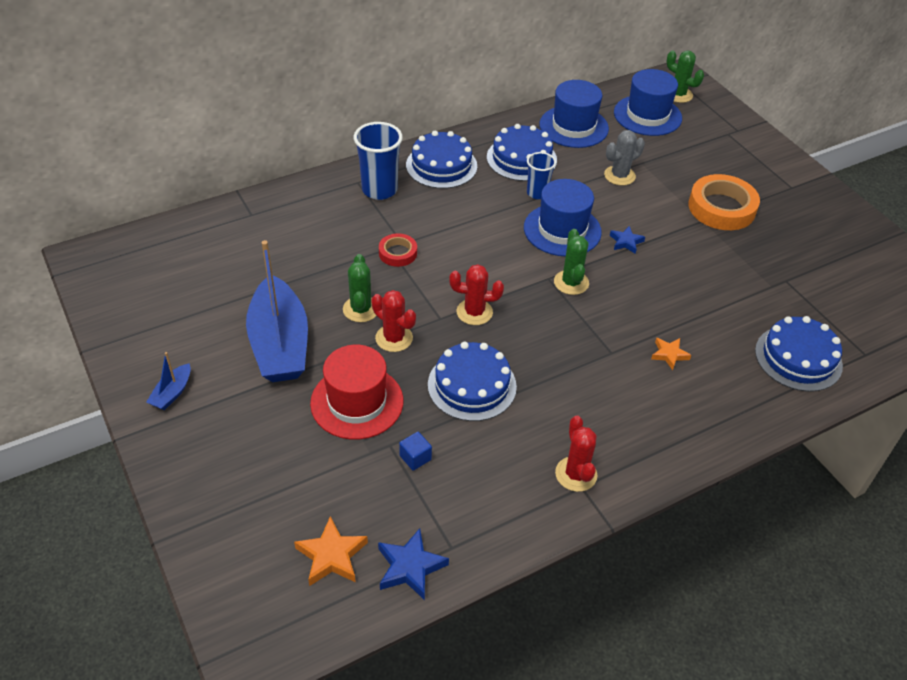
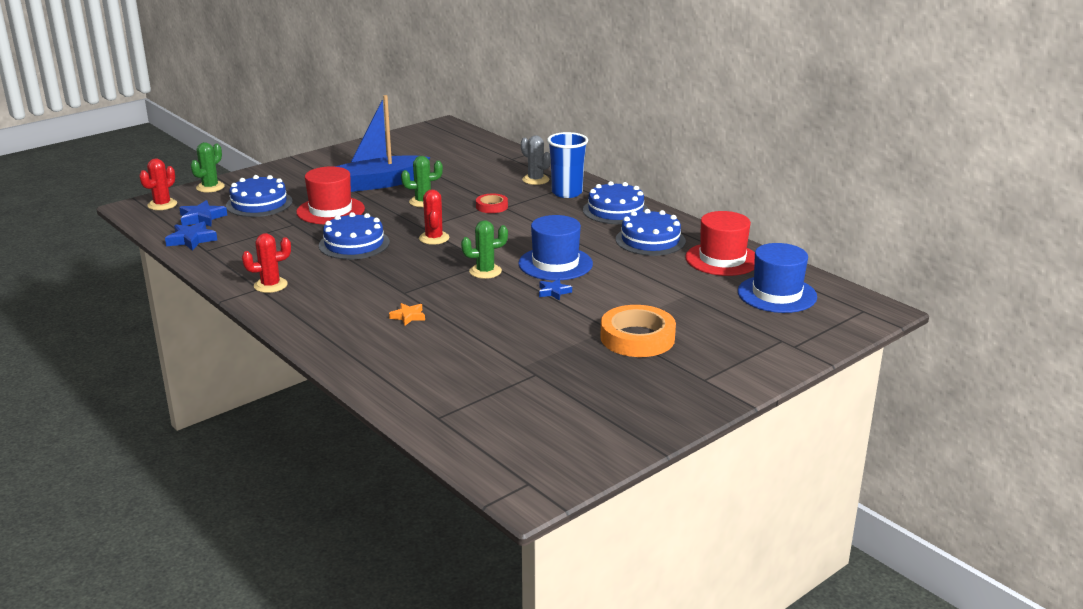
camera: 80 degrees right, 20 degrees down
blue boat [146,352,191,410] -> none
orange star [294,516,368,586] -> blue star [179,200,227,227]
red cactus [371,290,416,352] -> red cactus moved to [139,159,177,210]
blue cube [399,432,432,471] -> none
blue cup [527,152,556,199] -> none
blue hat [539,80,609,148] -> red hat [685,211,755,276]
grey cactus [604,130,645,186] -> grey cactus moved to [521,135,551,185]
green cactus [667,51,704,103] -> green cactus moved to [190,142,225,193]
blue cake [755,316,843,392] -> blue cake moved to [226,175,293,217]

